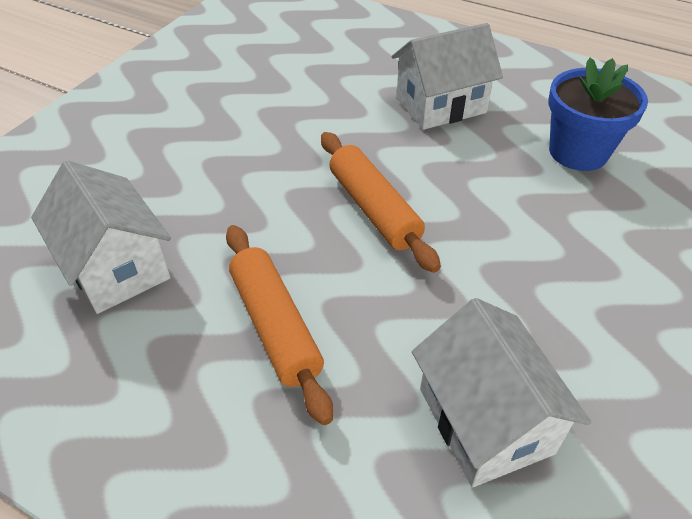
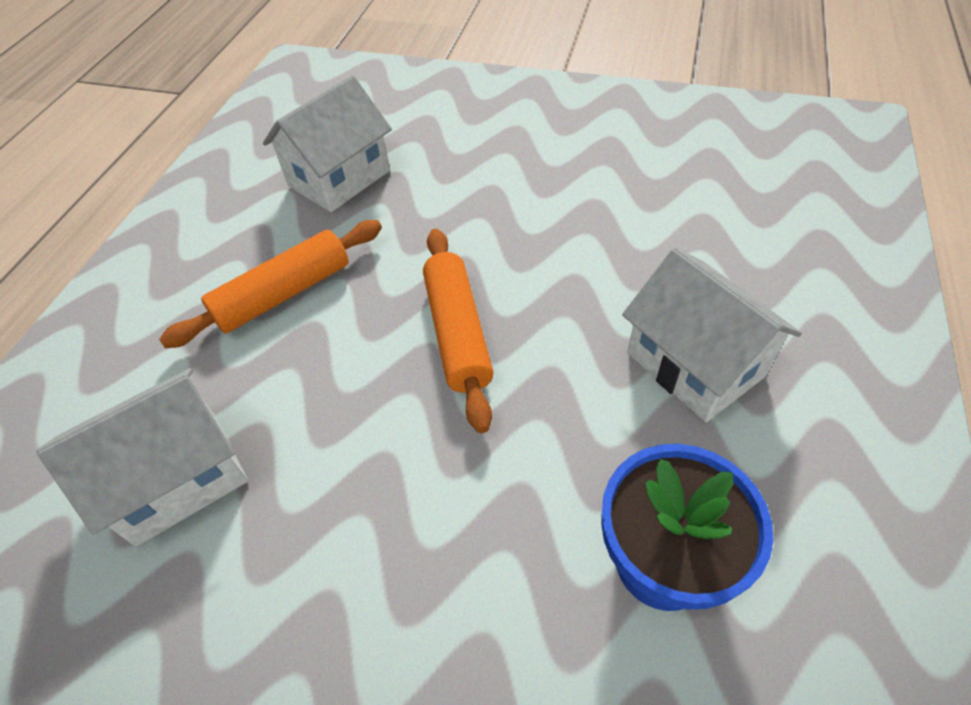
camera: 80 degrees right, 5 degrees up
orange rolling pin [321,132,441,273] -> orange rolling pin turned 60 degrees counterclockwise [423,229,494,433]

